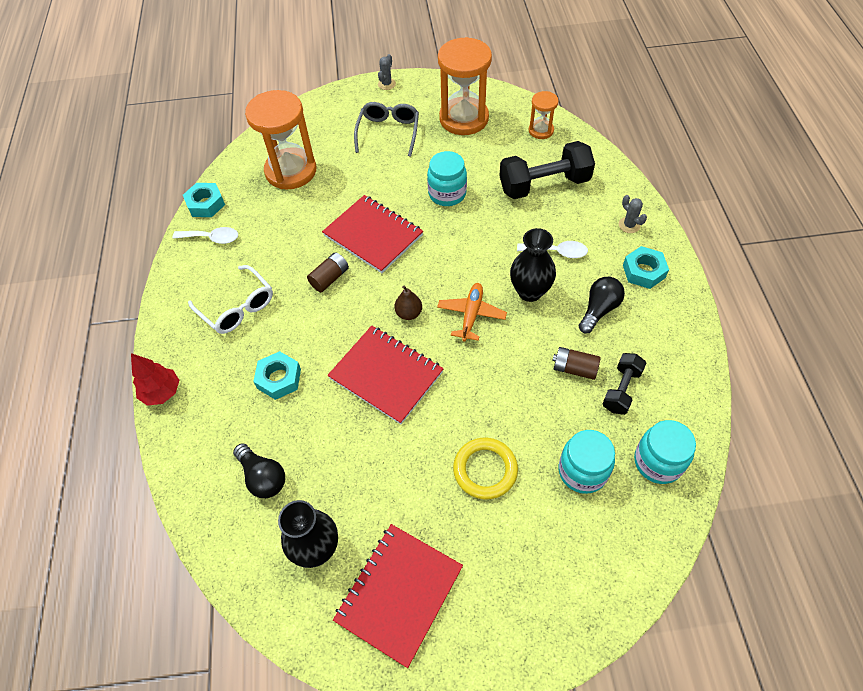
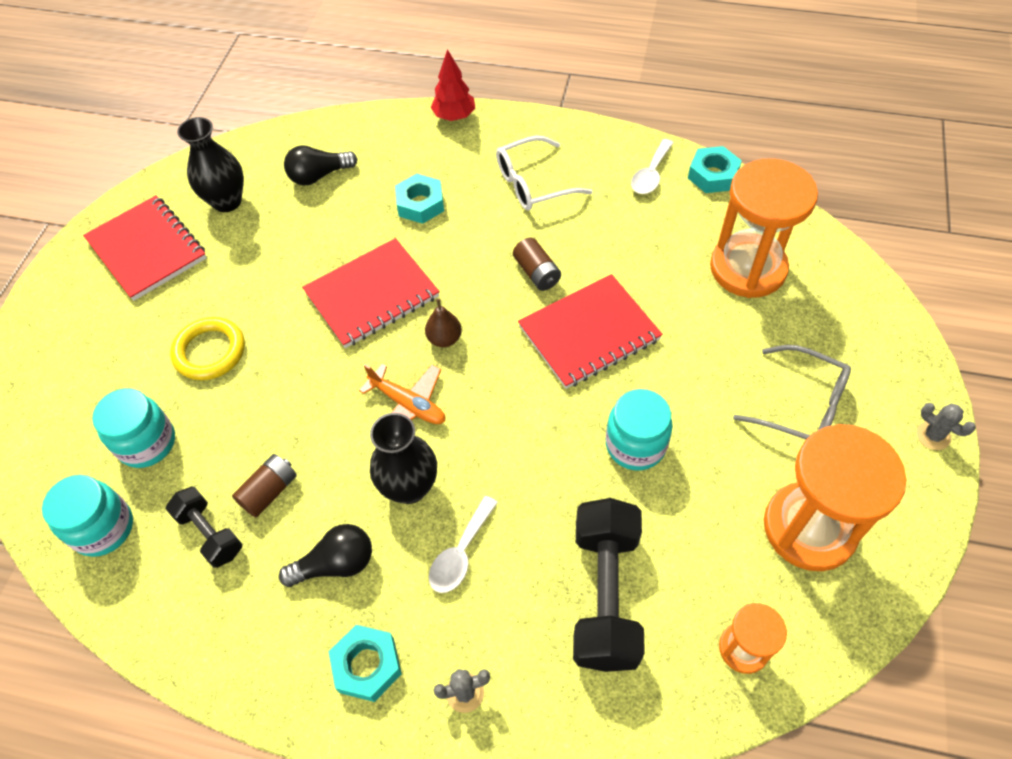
camera: 110 degrees right, 0 degrees up
black light bulb [579,277,625,333] -> black light bulb turned 75 degrees counterclockwise [279,524,372,587]

